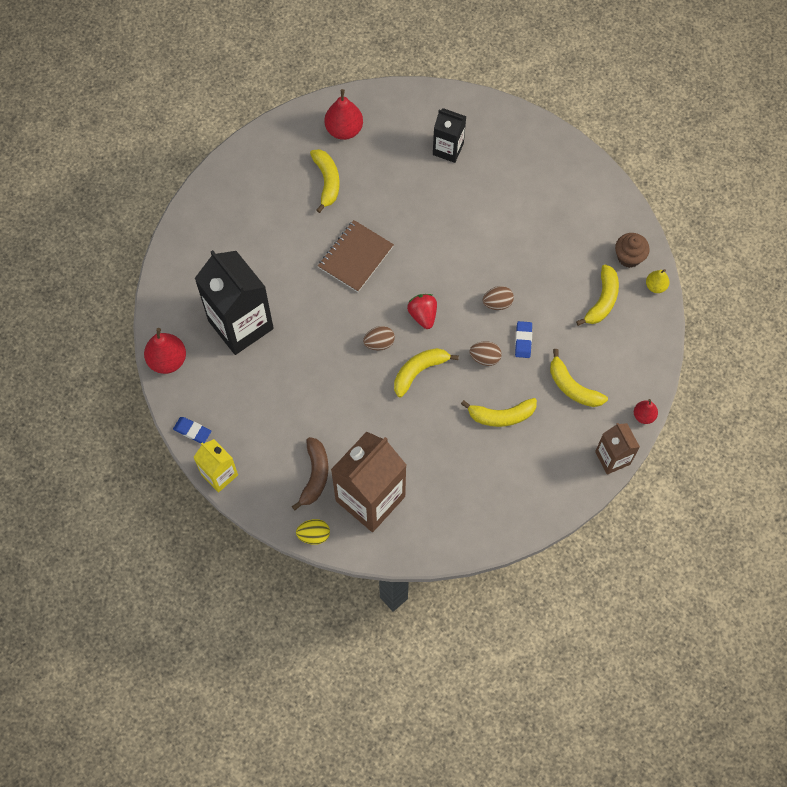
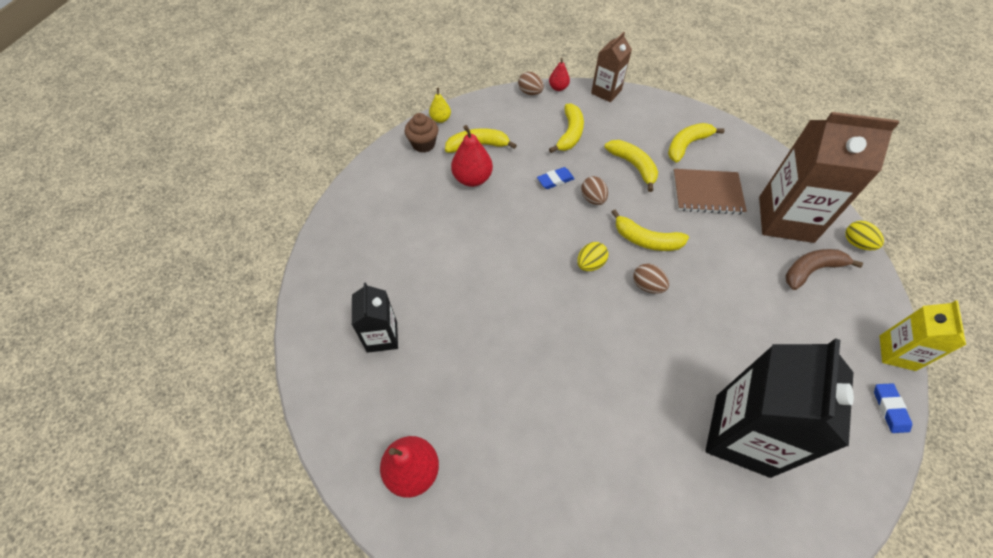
camera: 120 degrees left, 10 degrees down
red pear [144,328,186,374] -> red pear moved to [451,125,493,187]
yellow banana [310,149,340,213] -> yellow banana moved to [668,123,725,163]
brown notebook [318,220,394,292] -> brown notebook moved to [673,169,747,215]
red strawberry [407,294,437,329] -> yellow egg [577,242,608,271]
brown egg [483,286,514,310] -> brown egg moved to [518,72,544,95]

